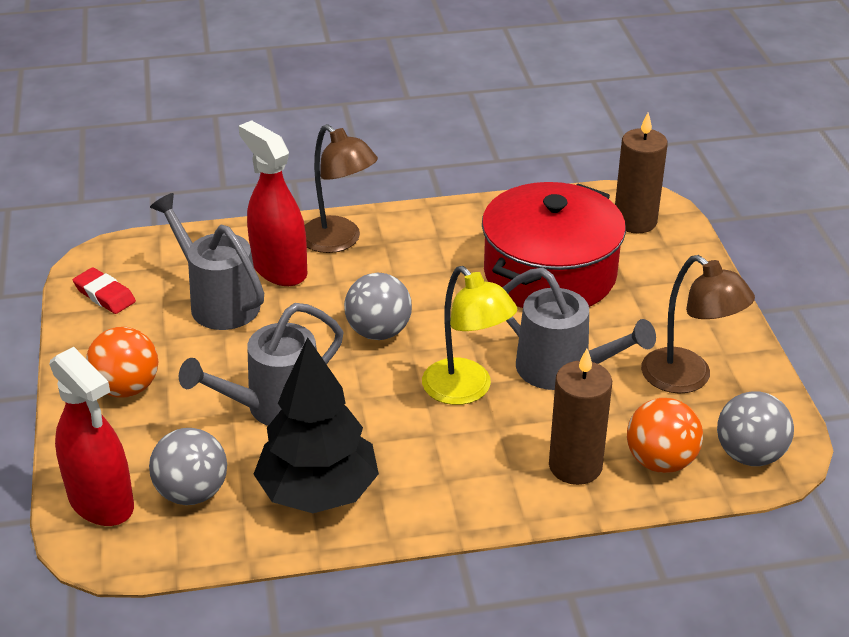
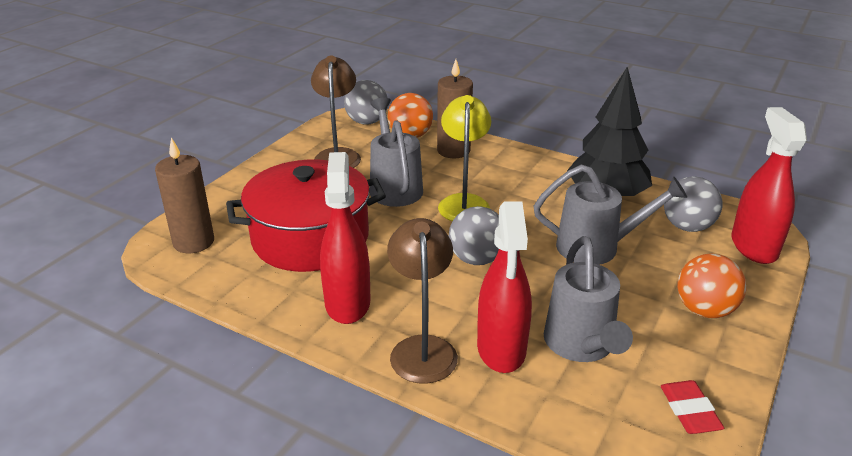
camera: 140 degrees left, 5 degrees down
none -> red spray bottle [320,152,371,324]

